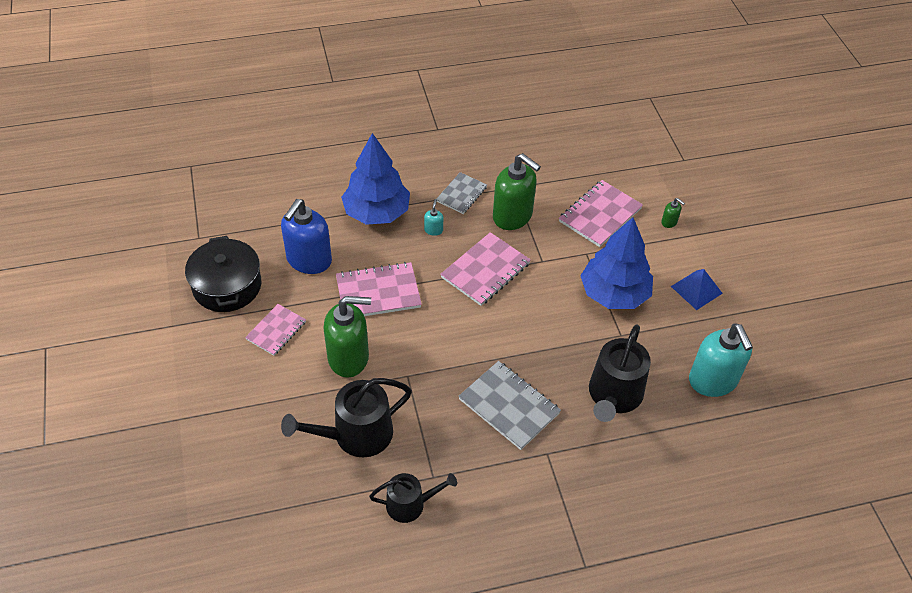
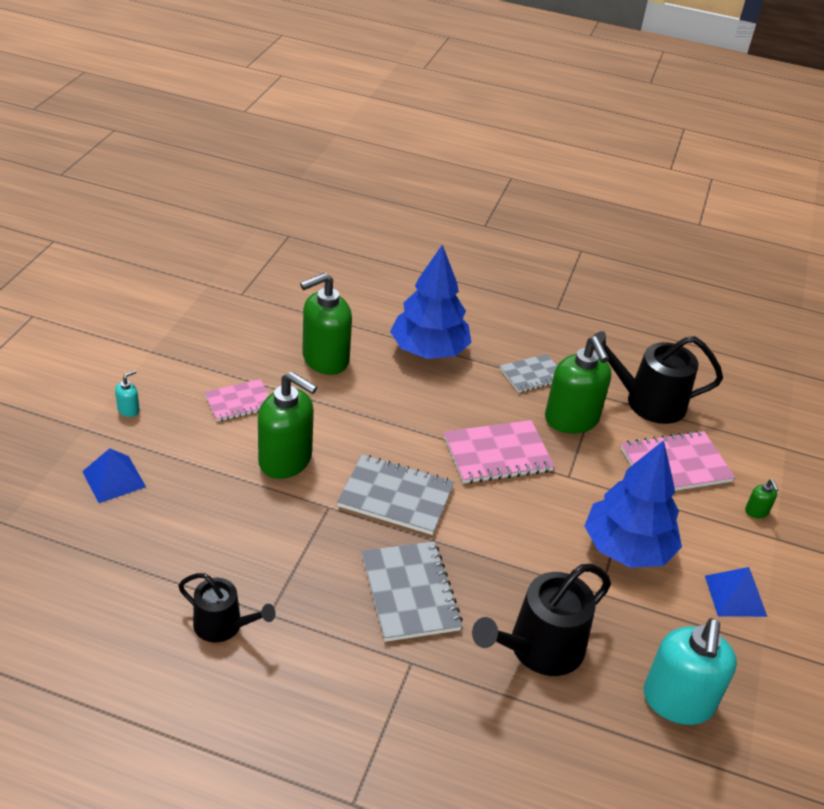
camera: 30 degrees right, 10 degrees down
black pot [185,236,261,312] -> none
blue soap dispenser [281,199,332,274] -> green soap dispenser [300,273,352,375]
black watering can [281,378,412,457] -> black watering can moved to [592,331,723,424]
pink notebook [336,262,422,316] -> none
turquoise soap dispenser [424,199,443,236] -> turquoise soap dispenser moved to [115,370,140,417]
none -> blue pyramid [82,448,146,503]
none -> grey notebook [337,455,454,535]

